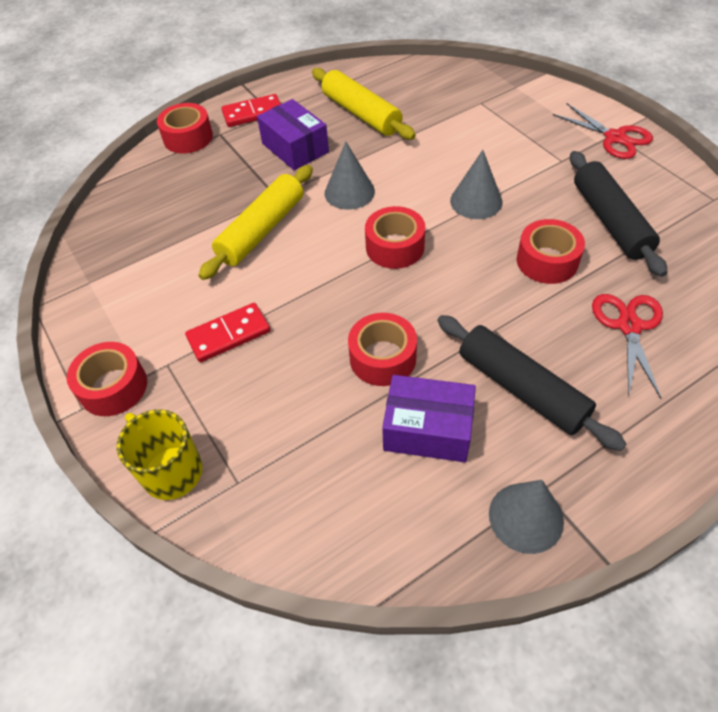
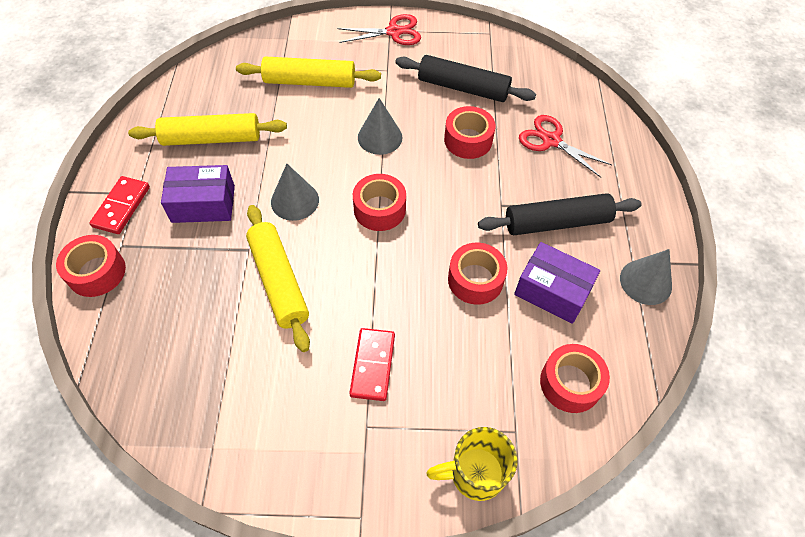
camera: 60 degrees left, 5 degrees up
red tape [67,342,147,416] -> red tape moved to [540,344,610,413]
purple box [382,375,476,462] -> purple box turned 75 degrees clockwise [514,242,600,324]
none -> yellow rolling pin [236,57,381,88]

